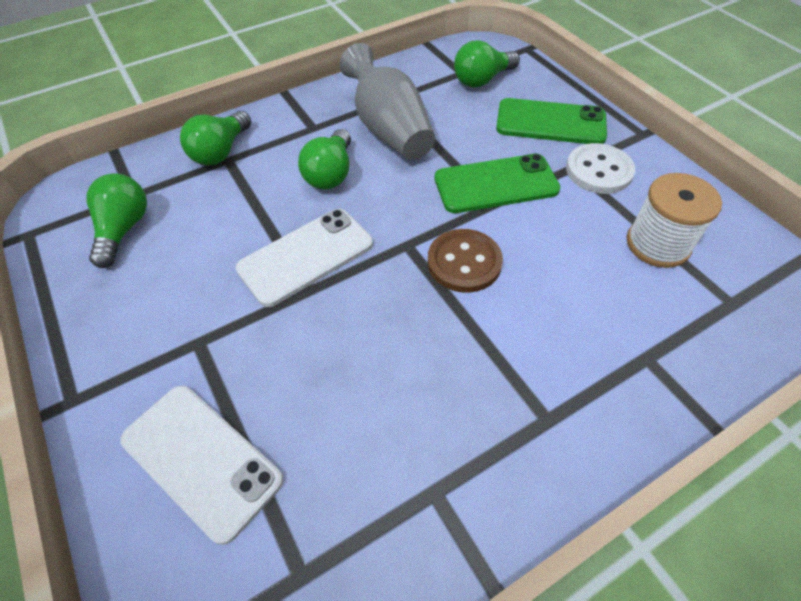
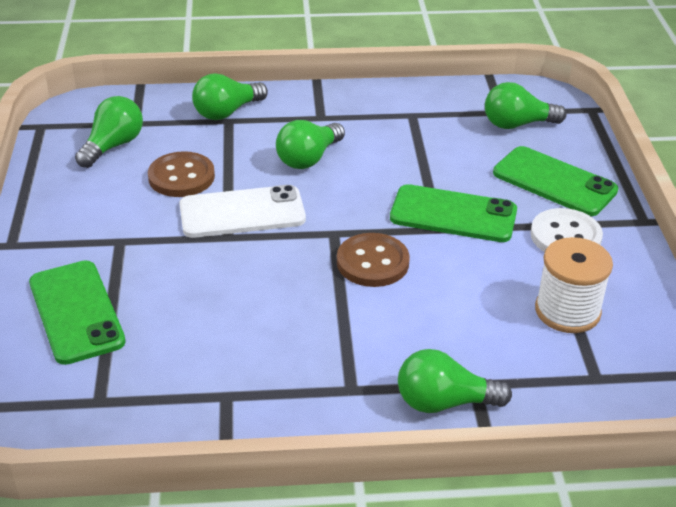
camera: 25 degrees right, 15 degrees down
white phone [121,385,283,545] -> green phone [29,260,126,365]
grey vase [340,43,435,160] -> none
none -> brown button [148,151,215,197]
none -> green light bulb [398,349,512,413]

